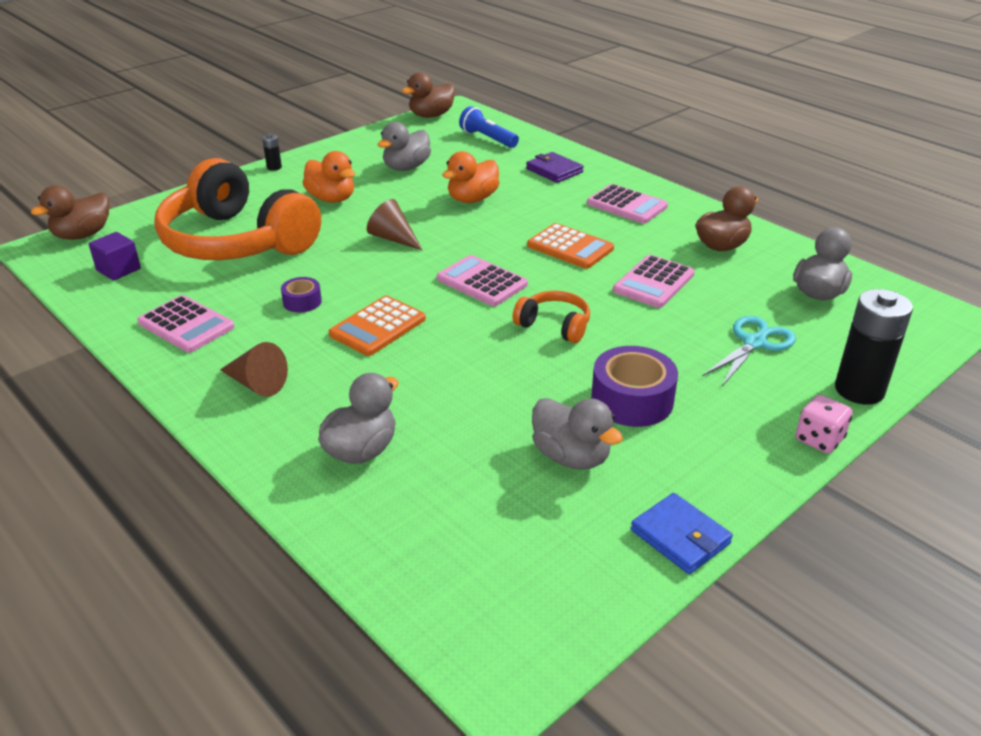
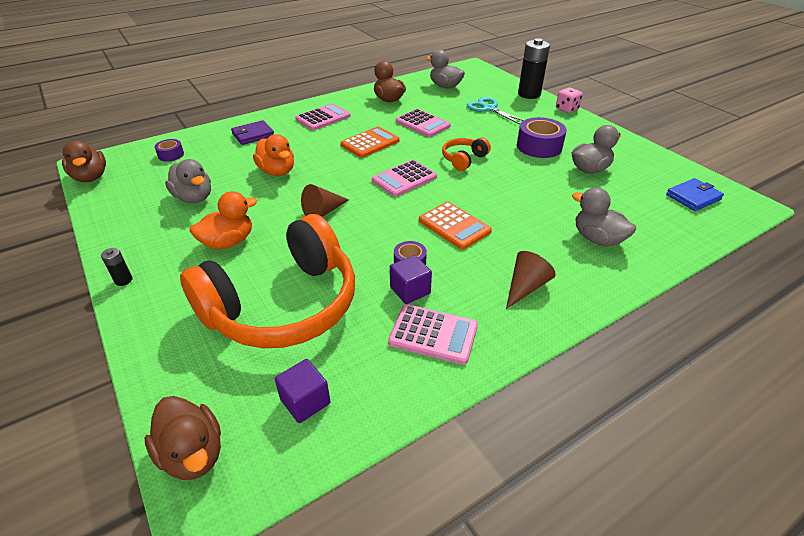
camera: 80 degrees left, 5 degrees up
pink calculator [138,295,235,353] -> pink calculator turned 60 degrees clockwise [388,304,478,365]
blue flashlight [459,106,519,148] -> purple tape [154,139,184,162]
blue wallet [631,493,733,574] -> blue wallet moved to [666,178,724,211]
none -> purple cube [390,255,432,304]

